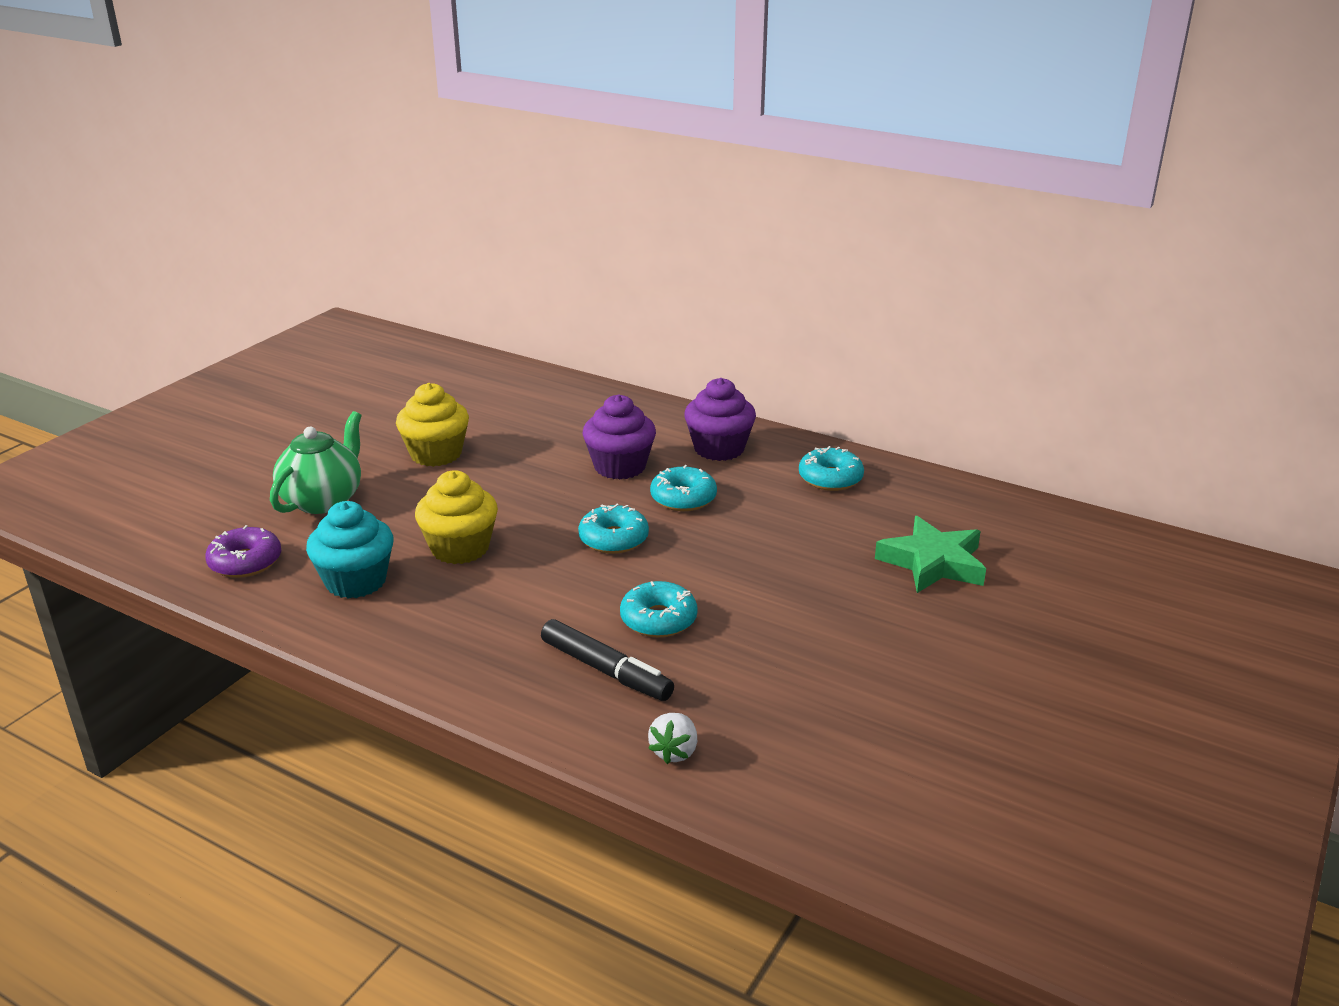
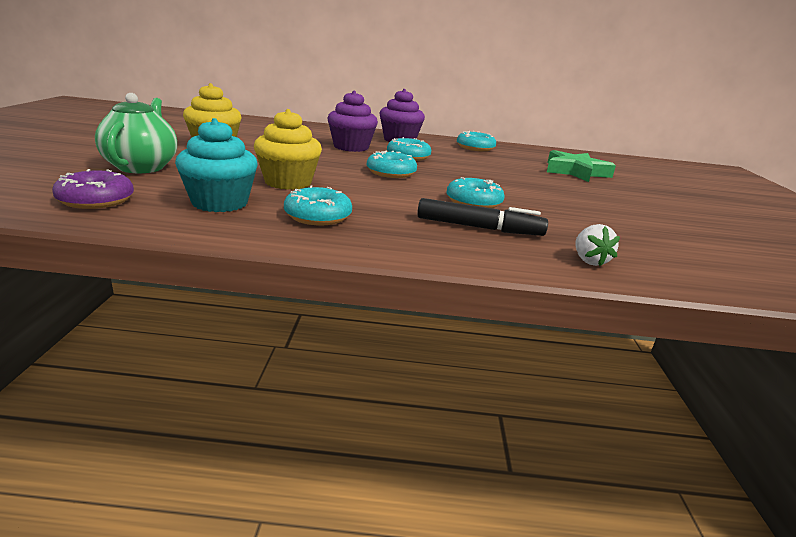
camera: 30 degrees left, 5 degrees down
none -> turquoise donut [284,185,352,225]

